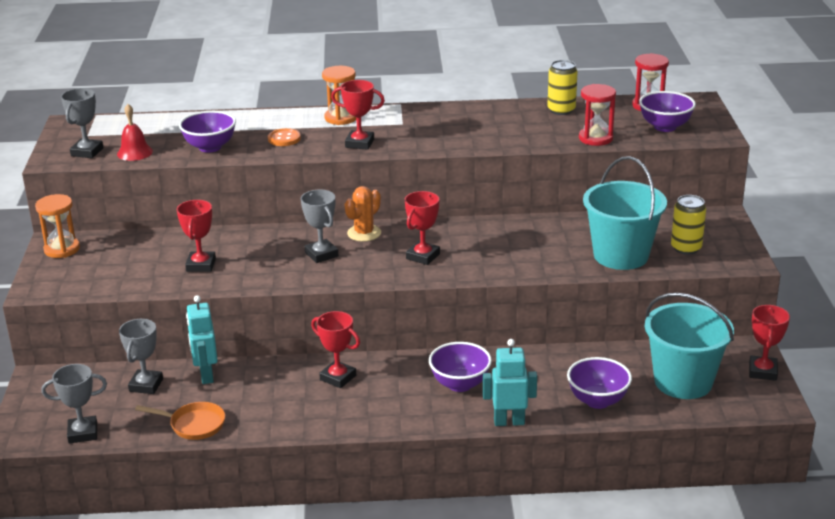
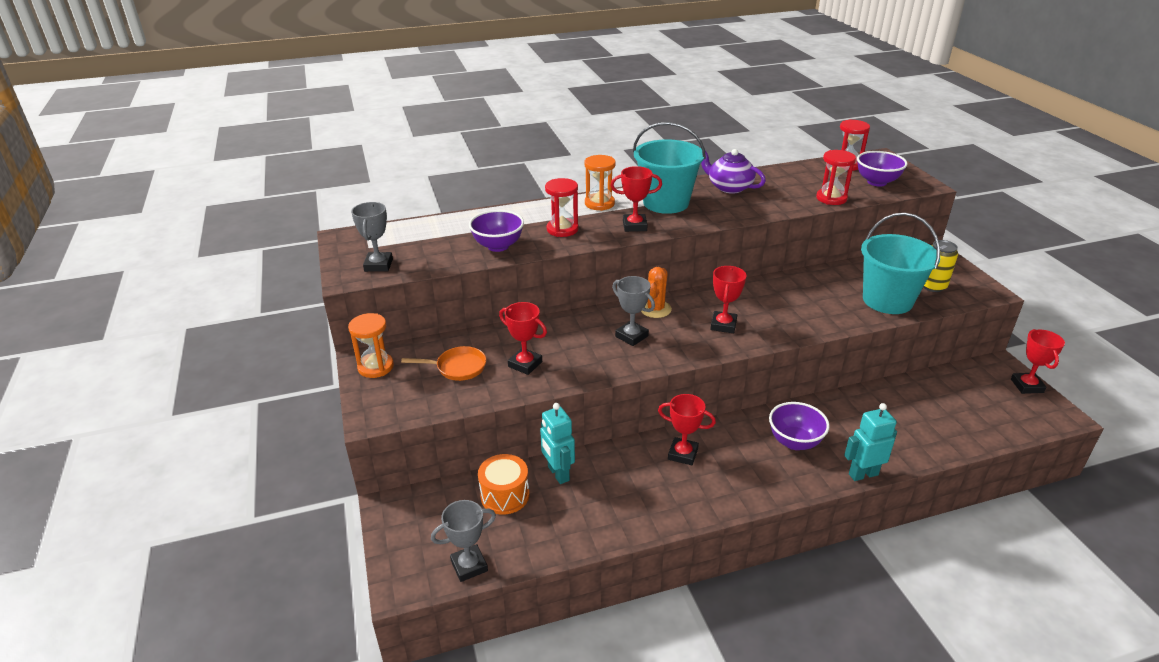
camera: 15 degrees left, 5 degrees up
red bell [117,104,153,161] -> none
grey trophy [119,319,163,394] -> orange drum [478,454,529,515]
orange pan [135,402,225,440] -> orange pan moved to [401,346,486,381]
red trophy [177,200,216,272] -> red trophy turned 45 degrees counterclockwise [499,302,547,375]
orange button [268,128,301,146] -> red hourglass [545,178,579,237]
yellow can [548,60,577,115] -> none
purple bowl [567,357,632,409] -> none
turquoise bucket [645,293,734,399] -> turquoise bucket moved to [633,122,706,214]
none -> purple teapot [701,149,766,194]

